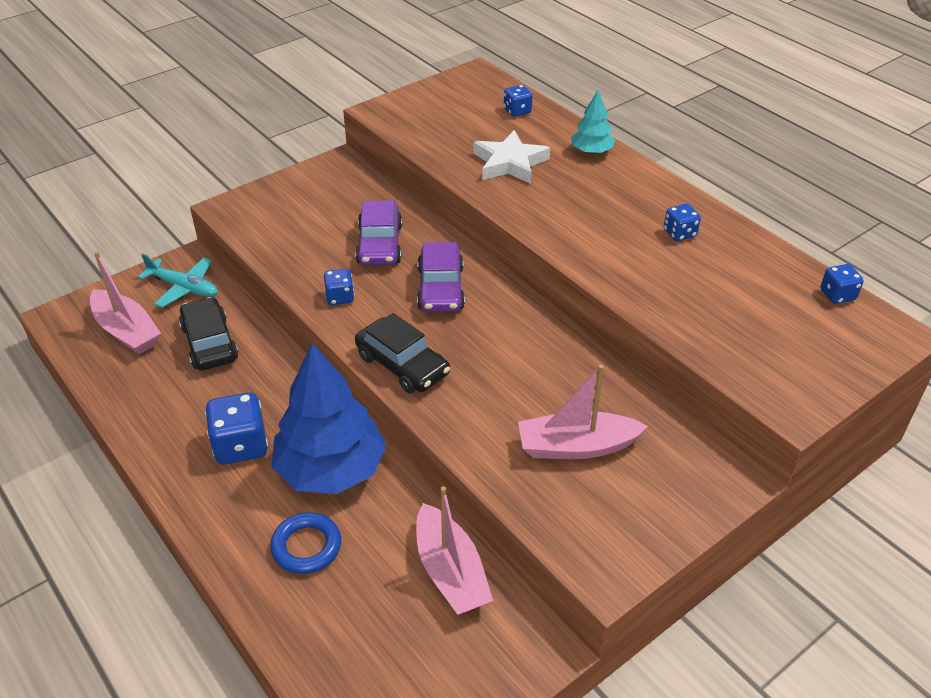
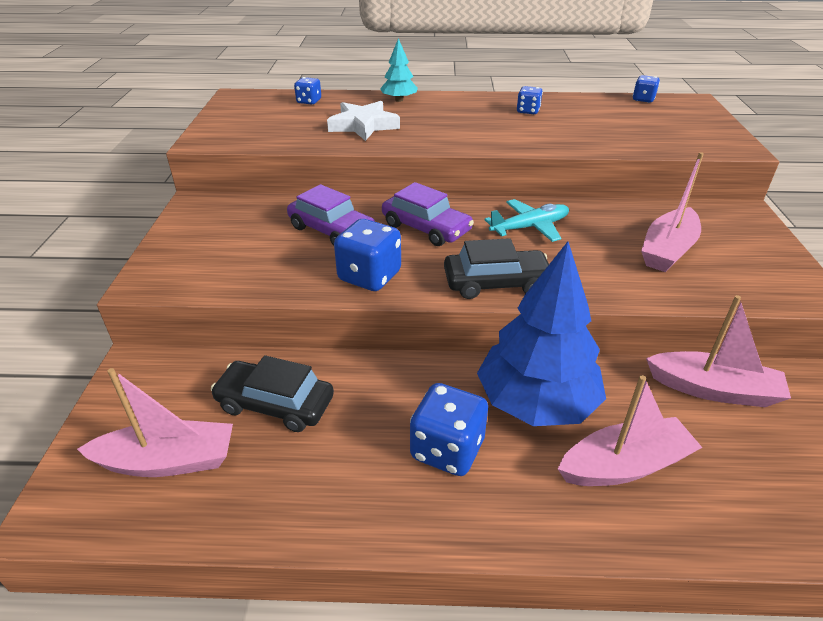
camera: 50 degrees left, 5 degrees down
turquoise plane [138,253,218,308] -> turquoise plane moved to [484,199,569,242]
blue ring [270,512,341,574] -> pink boat [558,375,702,486]
blue dice [324,269,355,305] -> blue dice [334,219,401,291], size x1.75

